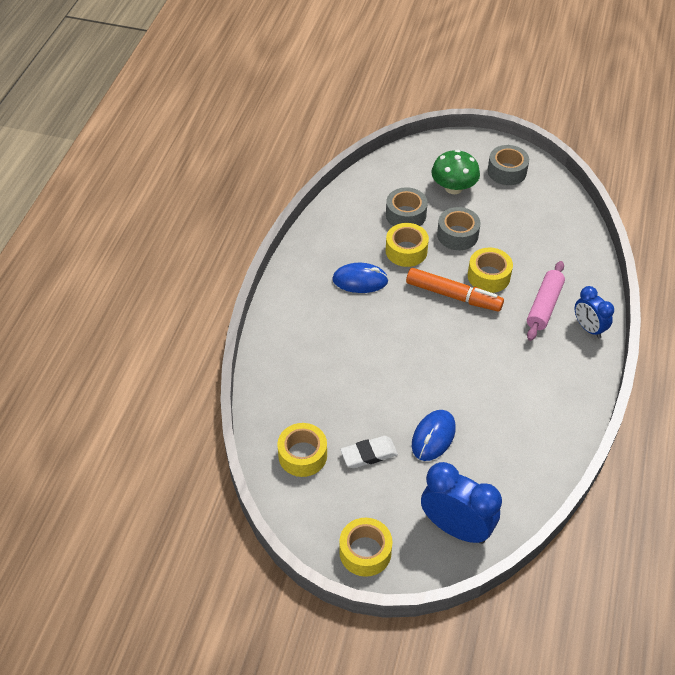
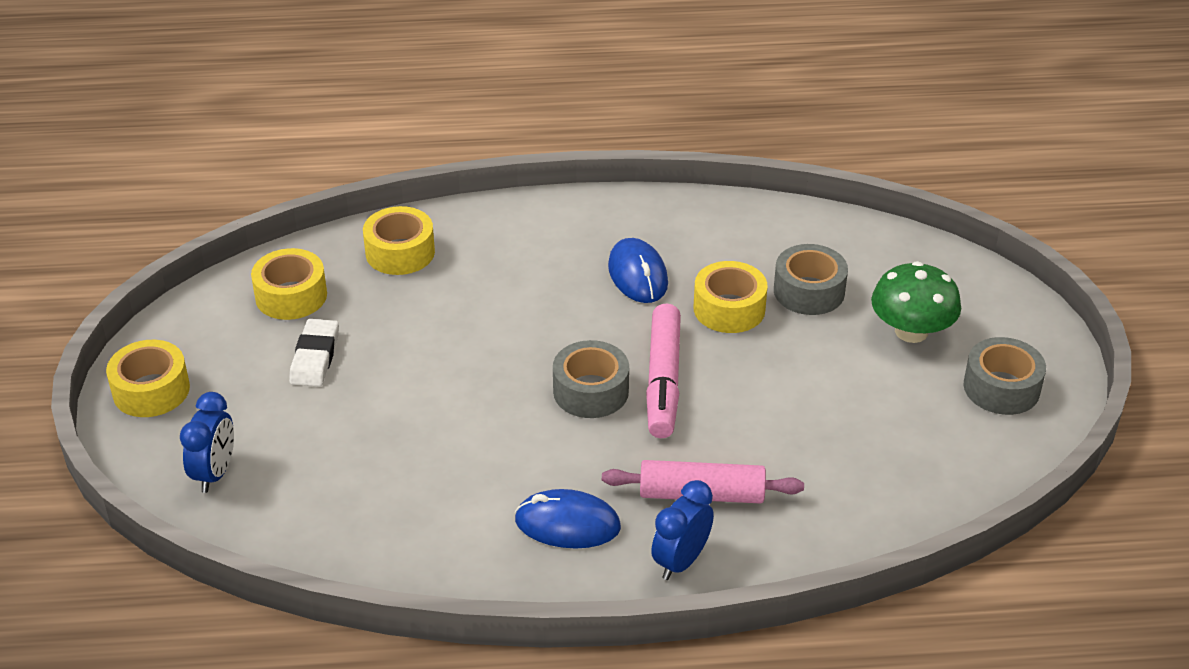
camera: 70 degrees right, 10 degrees down
white eraser [340,436,398,468] -> white eraser turned 45 degrees clockwise [289,319,339,387]
orange marker [406,268,504,312] -> pink marker [646,304,681,438]
blue mouse [412,410,456,461] -> blue mouse moved to [515,489,621,549]
blue clock [421,462,502,544] -> blue clock [180,392,234,493], size x0.61
grey tape [437,207,481,250] -> grey tape moved to [553,340,629,418]
yellow tape [468,248,513,293] -> yellow tape moved to [363,206,435,275]

